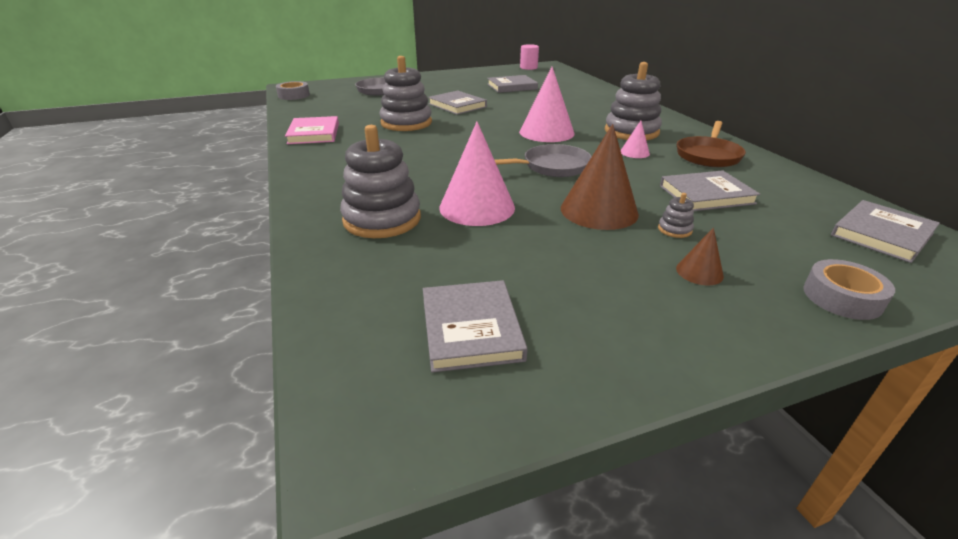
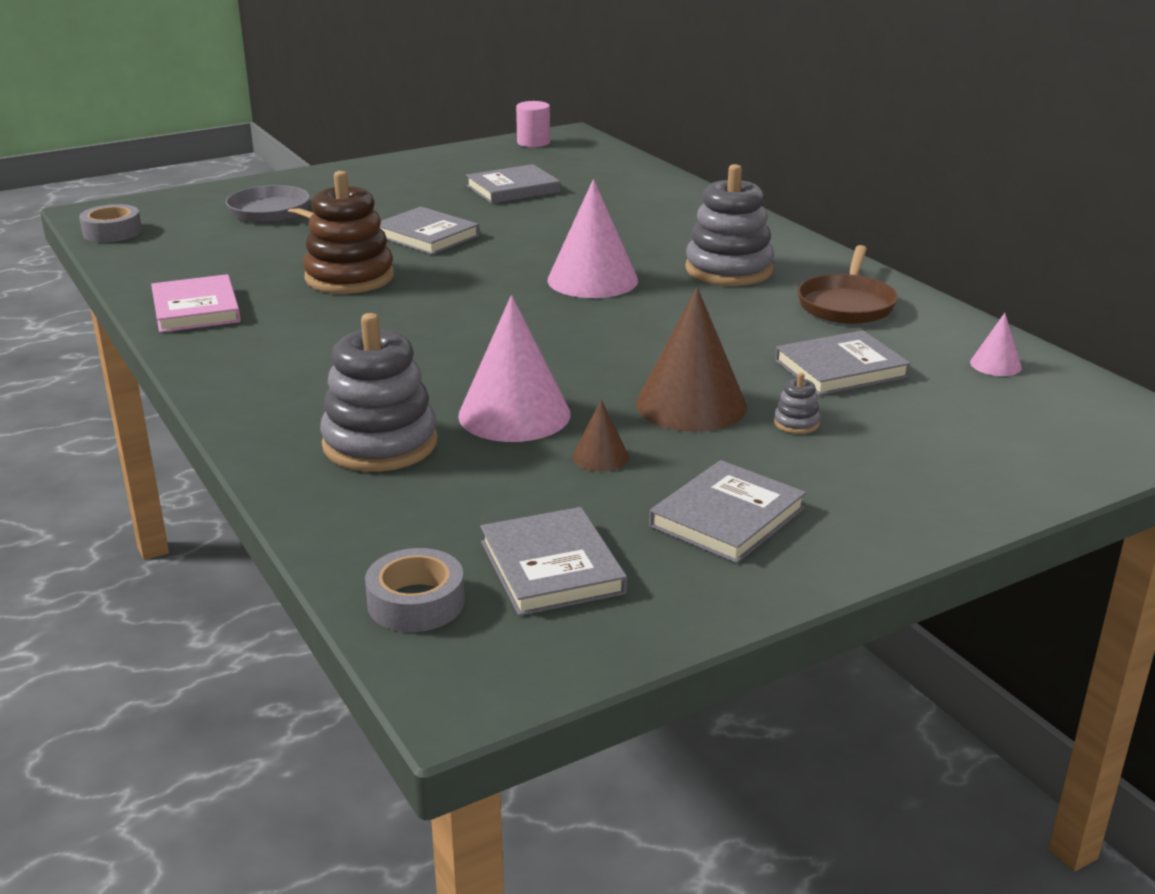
camera: 10 degrees left, 5 degrees down
grey stacking toy [380,56,432,131] -> brown stacking toy [303,171,394,294]
grey pan [495,144,592,177] -> none
pink cone [621,121,650,158] -> pink cone moved to [970,313,1022,376]
brown cone [676,228,724,286] -> brown cone moved to [572,399,629,472]
grey tape [803,259,895,320] -> grey tape moved to [365,548,465,632]
grey book [831,200,940,263] -> grey book moved to [649,460,806,563]

